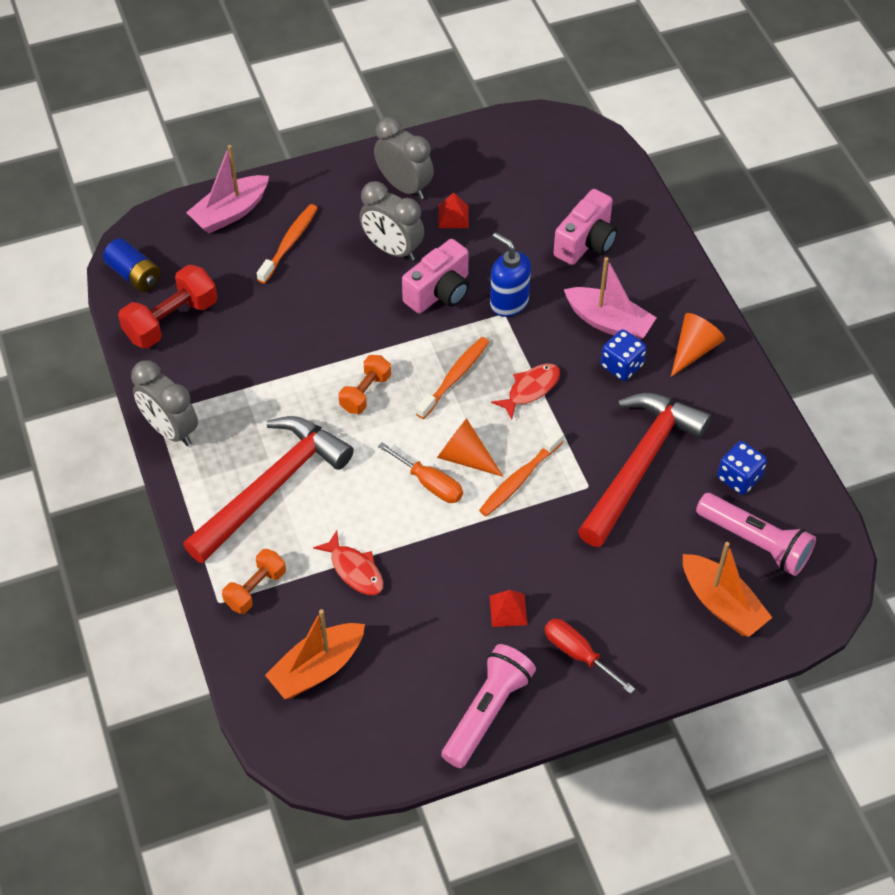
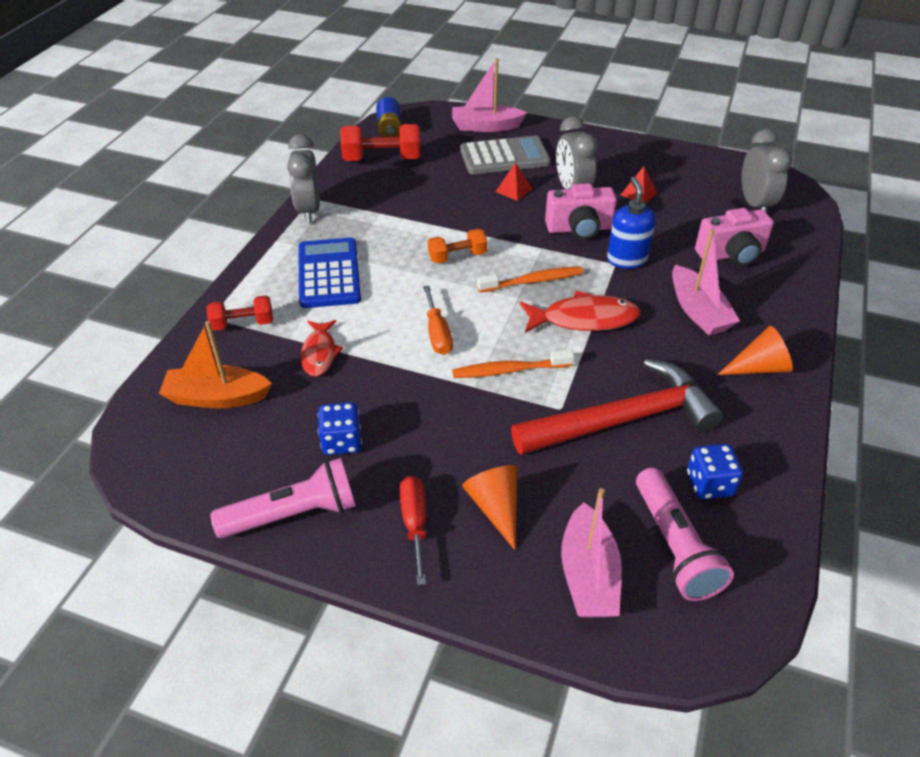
camera: 40 degrees right, 10 degrees down
red hammer [183,416,354,563] -> blue calculator [298,238,361,308]
orange dumbbell [222,549,286,614] -> red dumbbell [206,295,273,331]
orange toothbrush [257,204,317,284] -> grey calculator [460,136,550,174]
grey clock [374,117,434,200] -> grey clock moved to [742,129,792,213]
orange cone [437,418,504,477] -> orange cone moved to [462,465,518,550]
red pyramid [489,590,528,627] -> red pyramid moved to [496,162,532,201]
red fish [491,364,560,419] -> red fish [520,291,641,333], size x1.53
blue dice [601,330,647,381] -> blue dice moved to [318,402,362,455]
orange boat [683,542,772,637] -> pink boat [561,488,622,617]

